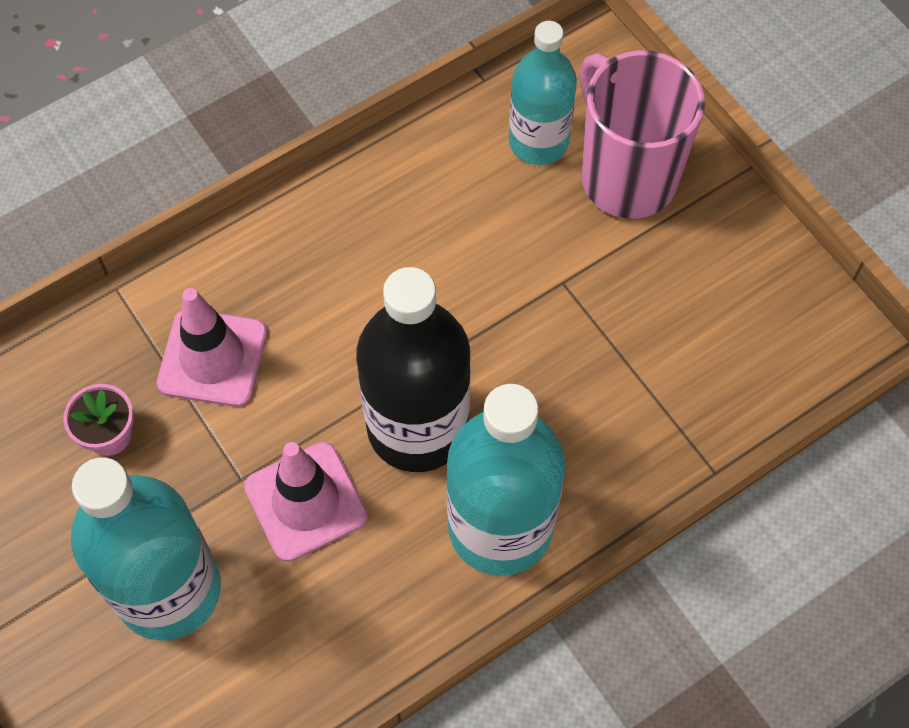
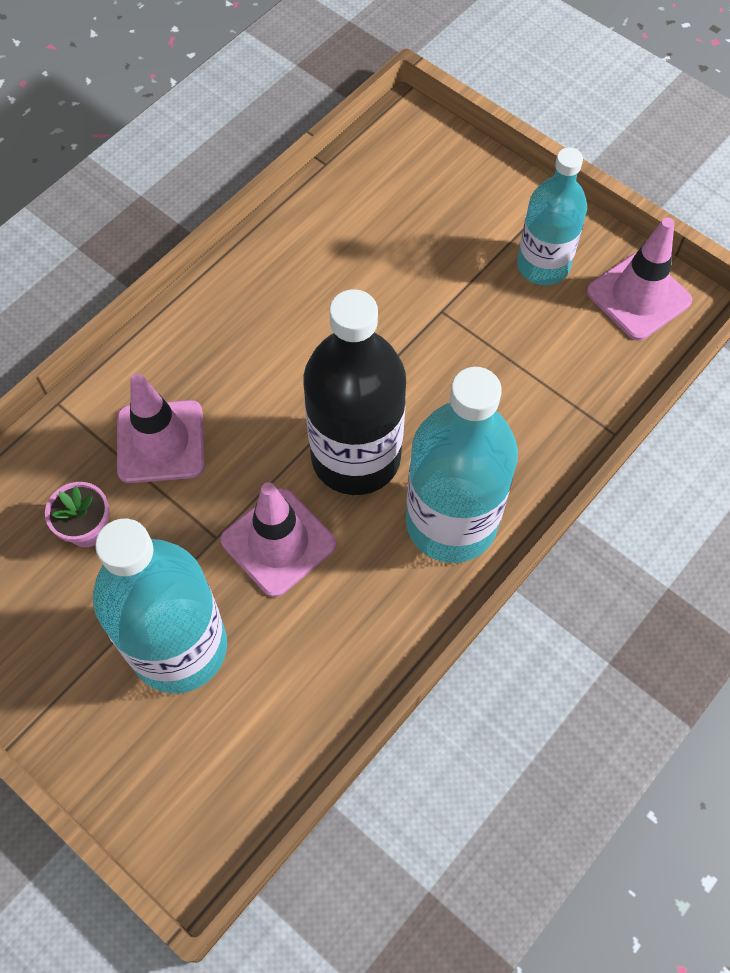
camera: 15 degrees left, 0 degrees up
turquoise bottle [509,21,577,165] -> turquoise bottle moved to [517,147,587,285]
pink mug [580,50,705,219] -> none
none -> pink traffic cone [587,217,692,340]

